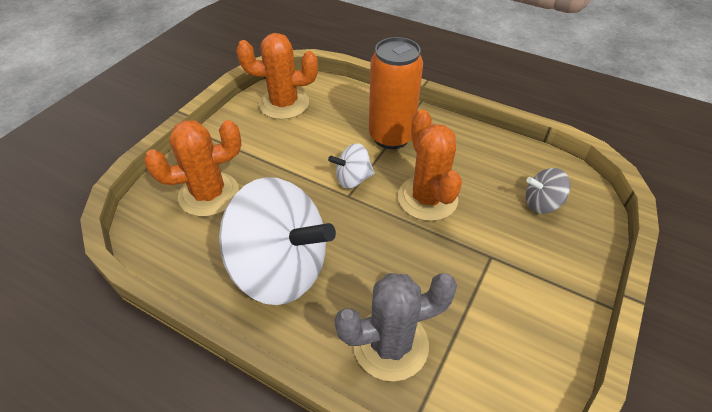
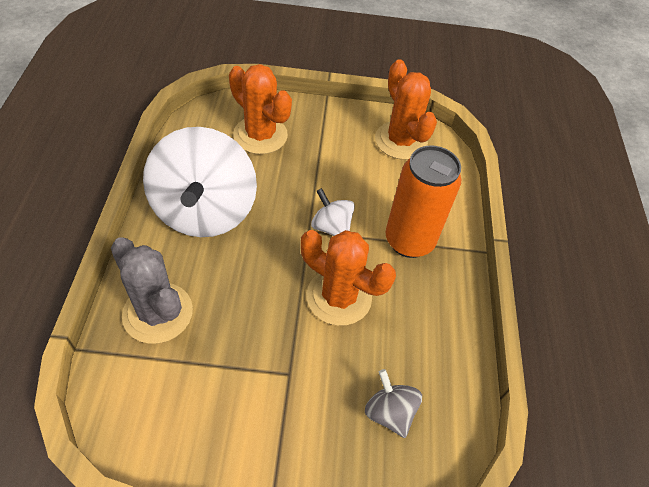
camera: 60 degrees right, 5 degrees up
orange cactus [398,109,462,221] -> orange cactus turned 75 degrees clockwise [301,230,396,326]

